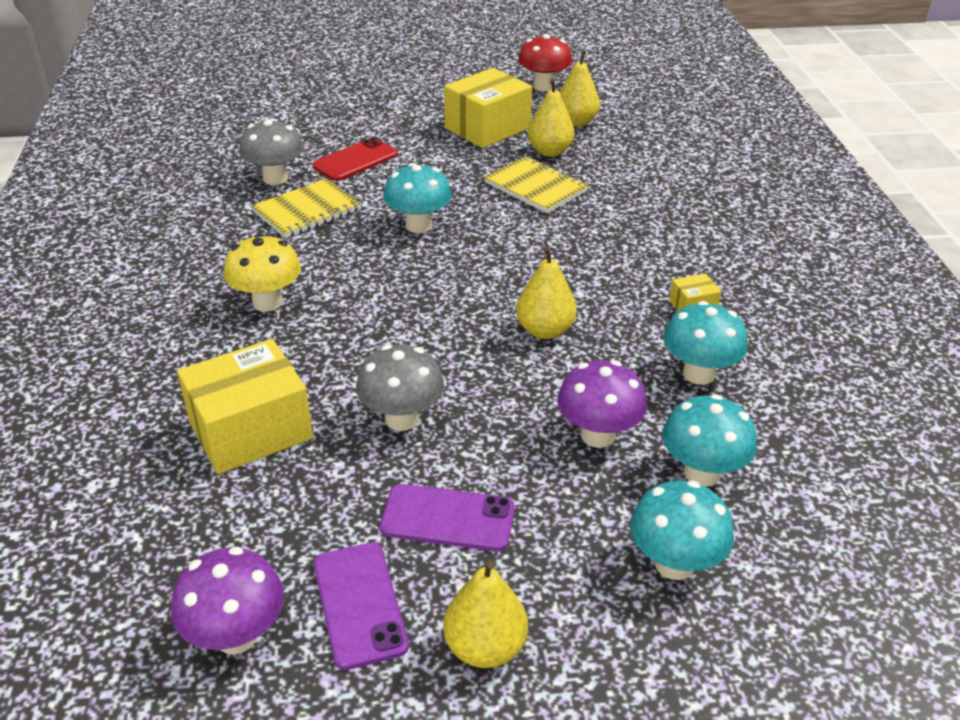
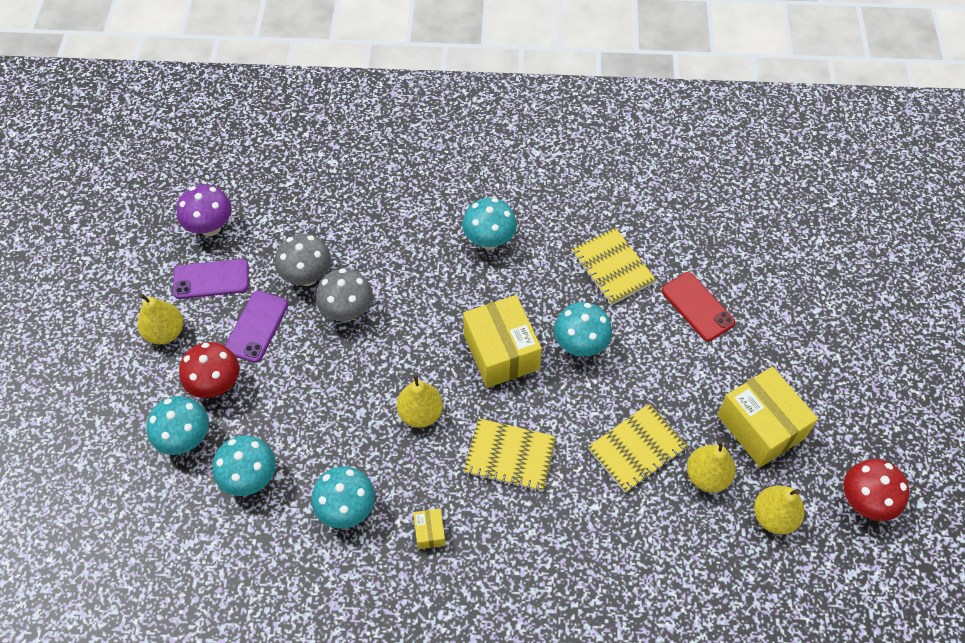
camera: 100 degrees right, 20 degrees up
yellow box [177,339,313,474] -> yellow box moved to [463,295,542,388]
yellow mushroom [224,234,301,311] -> turquoise mushroom [462,198,517,250]
grey mushroom [239,119,304,185] -> grey mushroom moved to [275,234,331,286]
purple mushroom [557,360,647,448] -> none
none -> red mushroom [179,342,239,398]
none -> yellow notebook [463,418,557,492]

